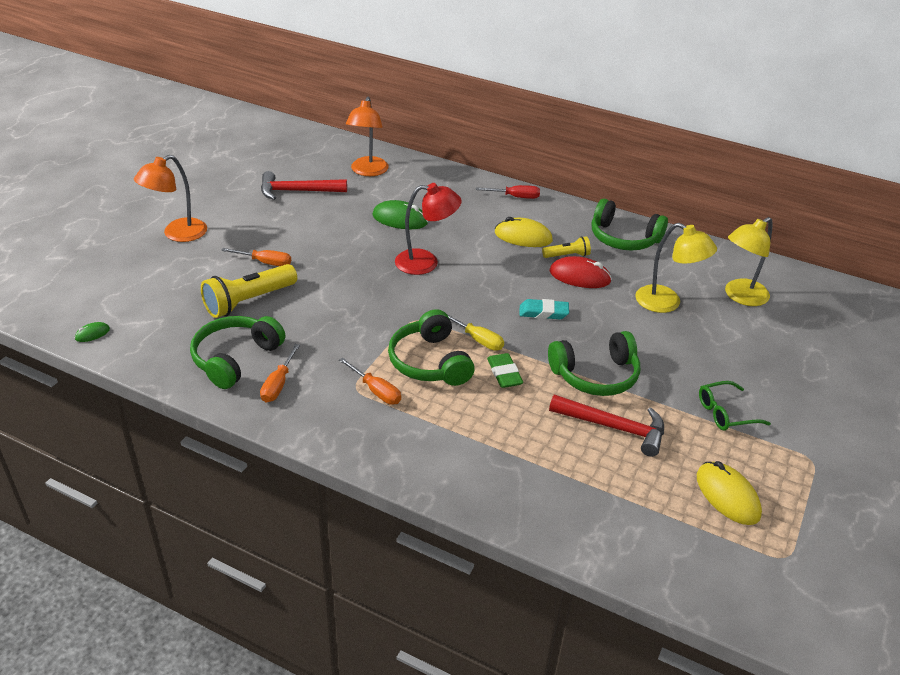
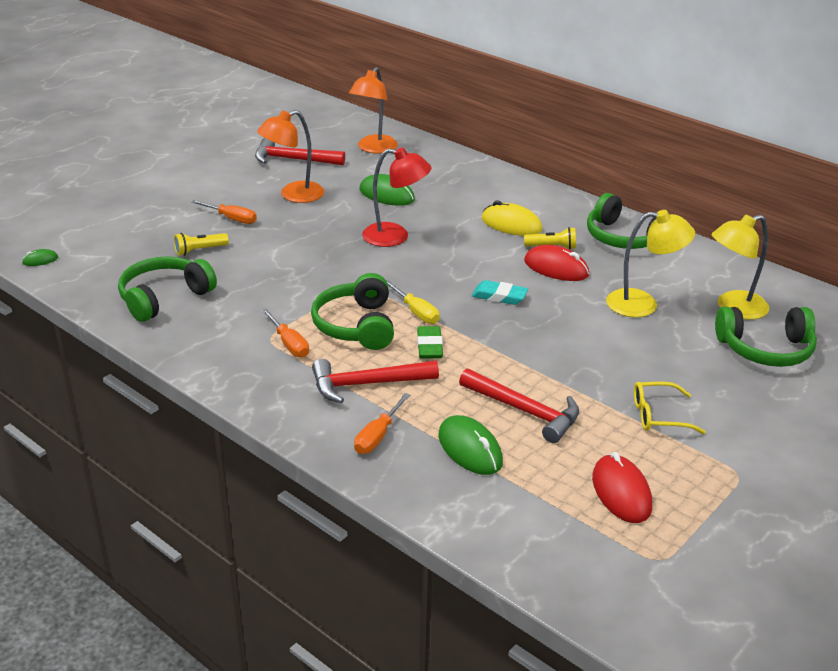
camera: 15 degrees right, 5 degrees down
orange lamp [134,155,207,242] -> orange lamp moved to [257,110,325,203]
yellow flashlight [201,264,297,318] -> yellow flashlight [174,233,229,256], size x0.54
orange screwdriver [260,344,300,402] -> orange screwdriver moved to [354,393,410,454]
red screwdriver [476,185,540,199] -> none
green headphones [548,331,640,396] -> green headphones moved to [715,307,817,367]
yellow lamp [635,223,717,313] -> yellow lamp turned 45 degrees counterclockwise [606,210,695,317]
yellow mouse [697,461,762,525] -> red mouse [592,452,652,523]
green glasses [699,381,771,431] -> yellow glasses [634,382,706,434]
none -> red hammer [312,359,439,403]
none -> green mouse [438,415,503,475]

